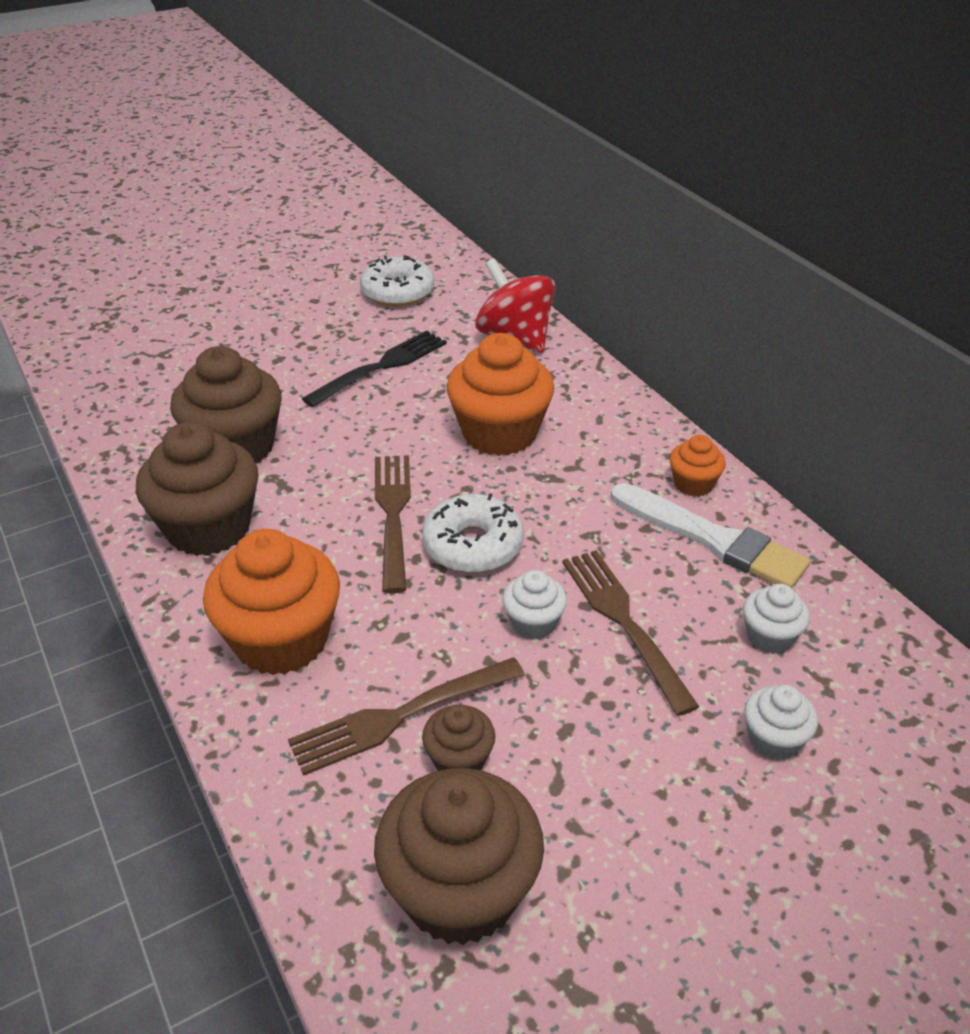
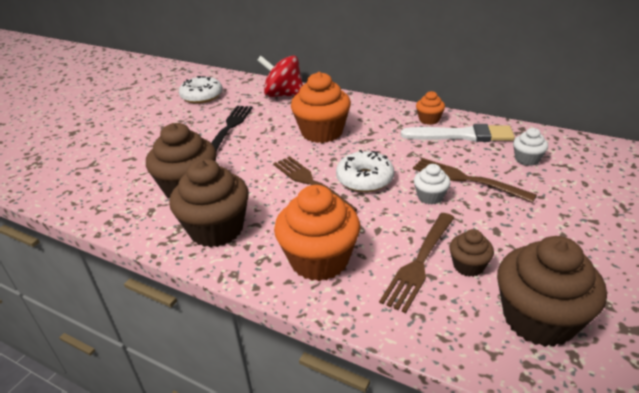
camera: 30 degrees left, 5 degrees down
white cupcake [744,685,818,760] -> none

